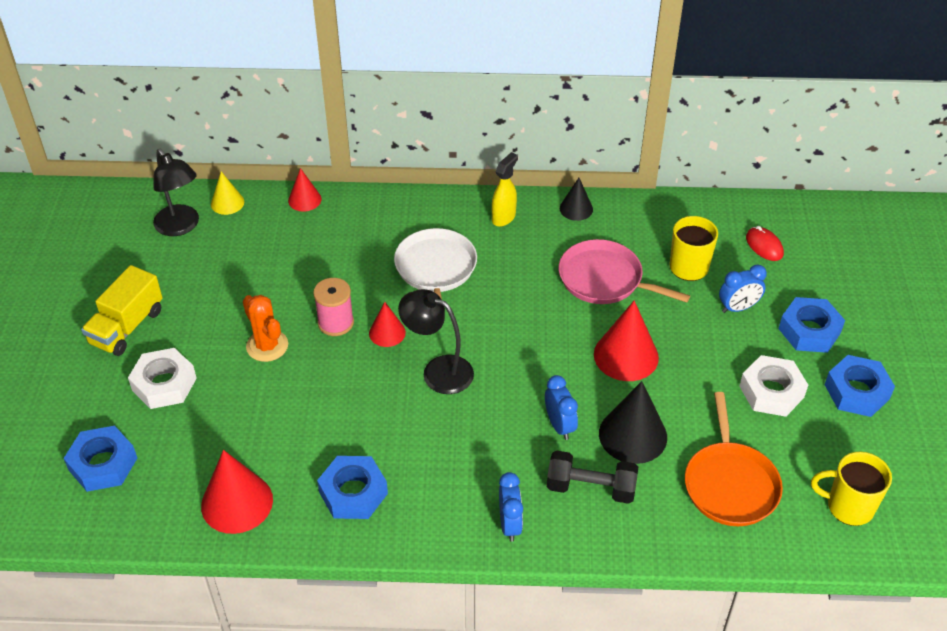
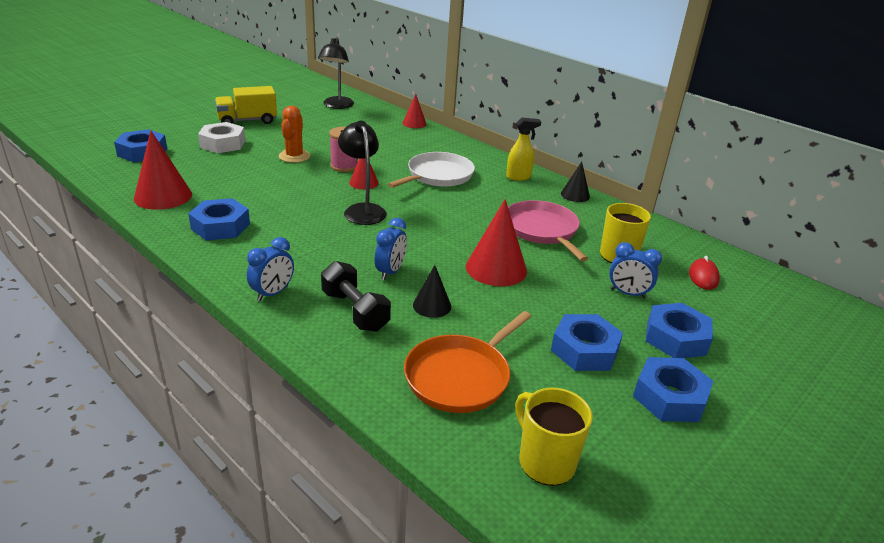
camera: 40 degrees right, 15 degrees down
yellow cone [211,171,244,215] -> none
black cone [599,381,667,464] -> black cone [413,265,451,318], size x0.57
white nut [739,355,808,417] -> blue nut [551,314,623,371]

